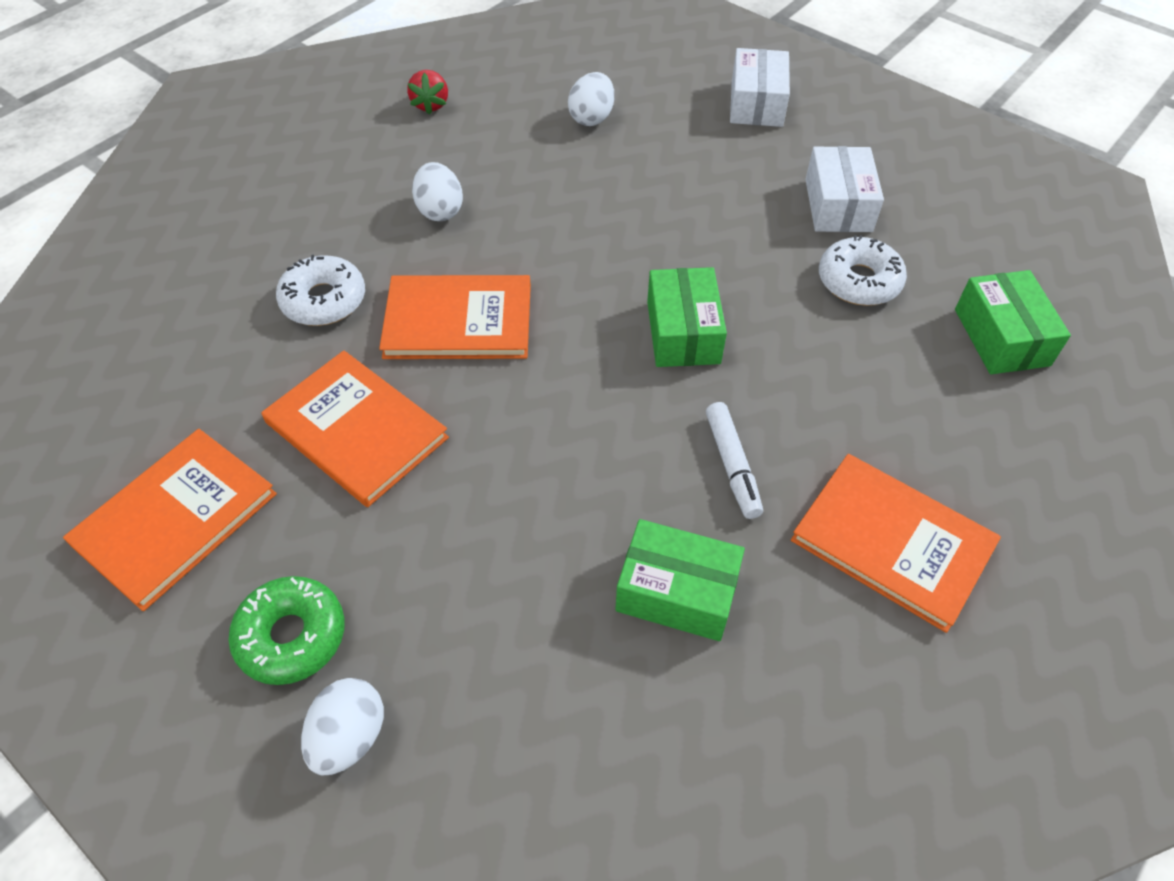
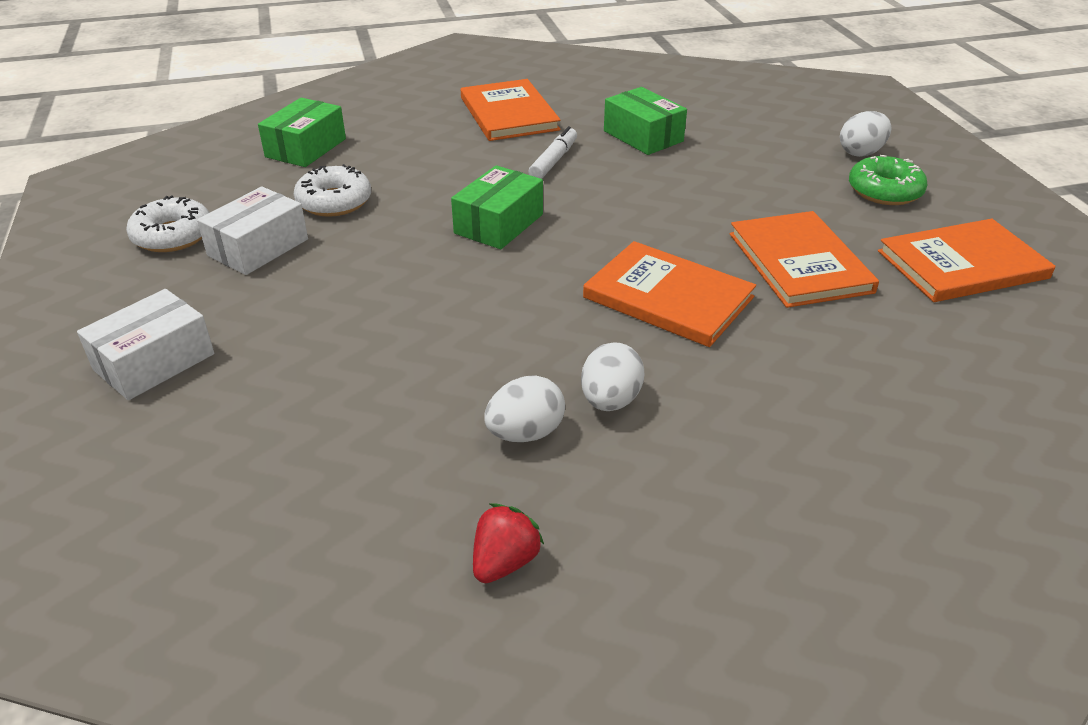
camera: 145 degrees left, 15 degrees down
white donut [276,255,365,326] -> white donut moved to [126,195,210,252]
white egg [568,72,614,126] -> white egg moved to [484,375,565,442]

